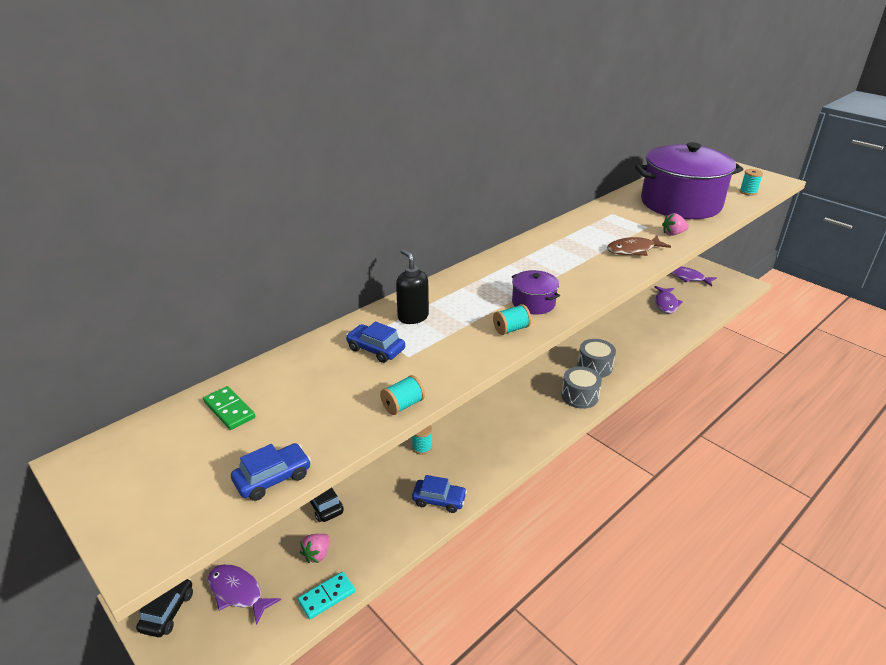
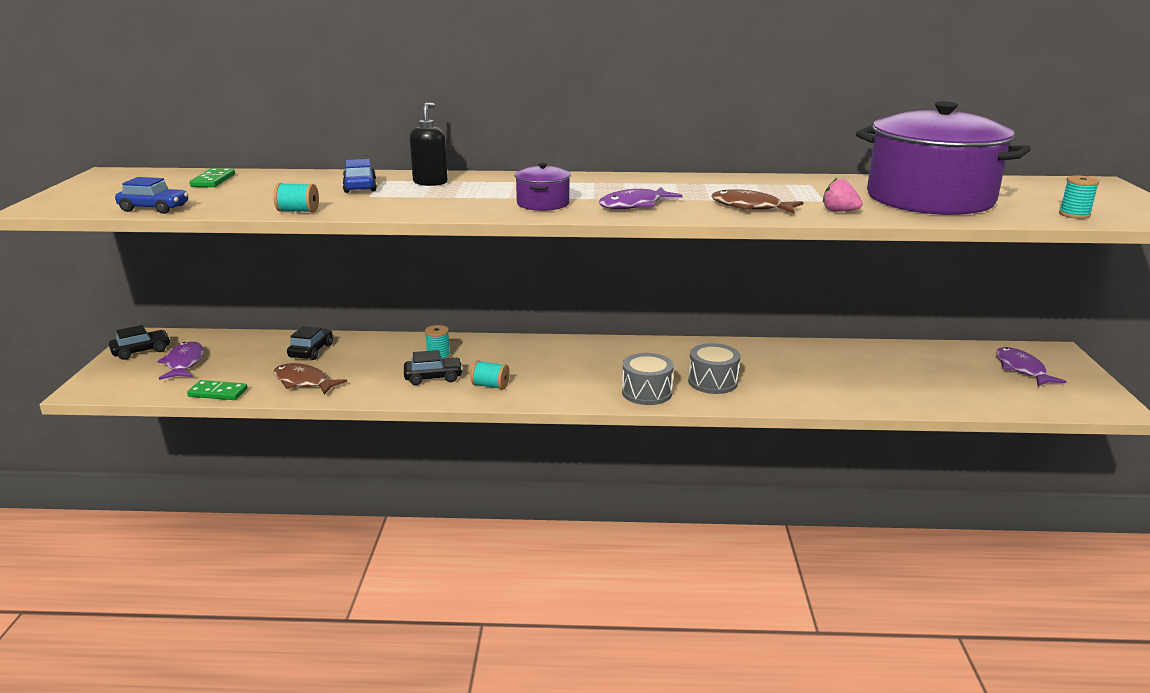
camera: 45 degrees right, 10 degrees down
turquoise domino [298,572,355,619] -> green domino [187,380,248,400]
pink strawberry [300,534,330,563] -> none
blue car [412,475,467,513] -> none
turquoise spool [493,304,531,335] -> turquoise spool moved to [471,360,510,390]
purple fish [655,286,683,313] -> purple fish moved to [598,187,683,209]
none -> brown fish [273,363,347,395]
none -> black car [404,350,463,385]

